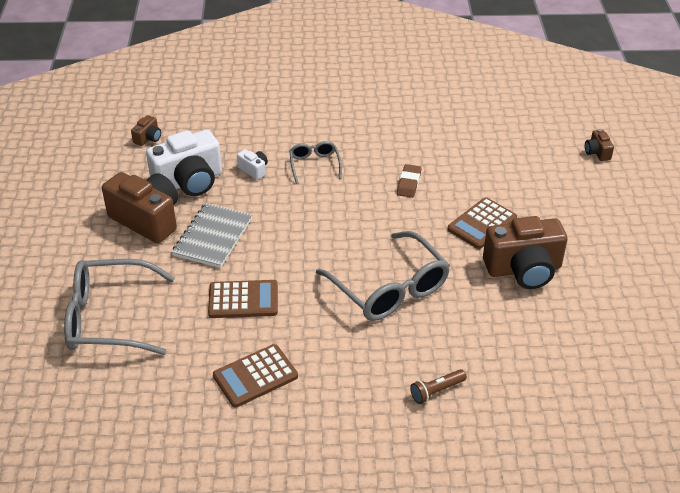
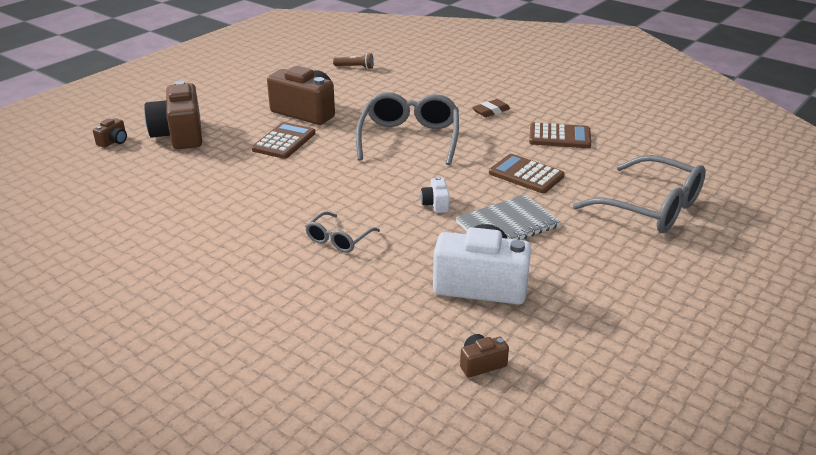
camera: 140 degrees left, 10 degrees down
brown camera [102,172,178,243] -> brown camera moved to [144,80,202,149]
white camera [237,149,268,180] -> white camera moved to [421,177,450,213]
brown eraser [397,164,421,198] -> brown eraser moved to [472,99,510,117]
brown flashlight [410,369,467,404] -> brown flashlight moved to [333,53,374,69]
brown calculator [448,197,517,249] -> brown calculator turned 60 degrees counterclockwise [252,122,315,159]

